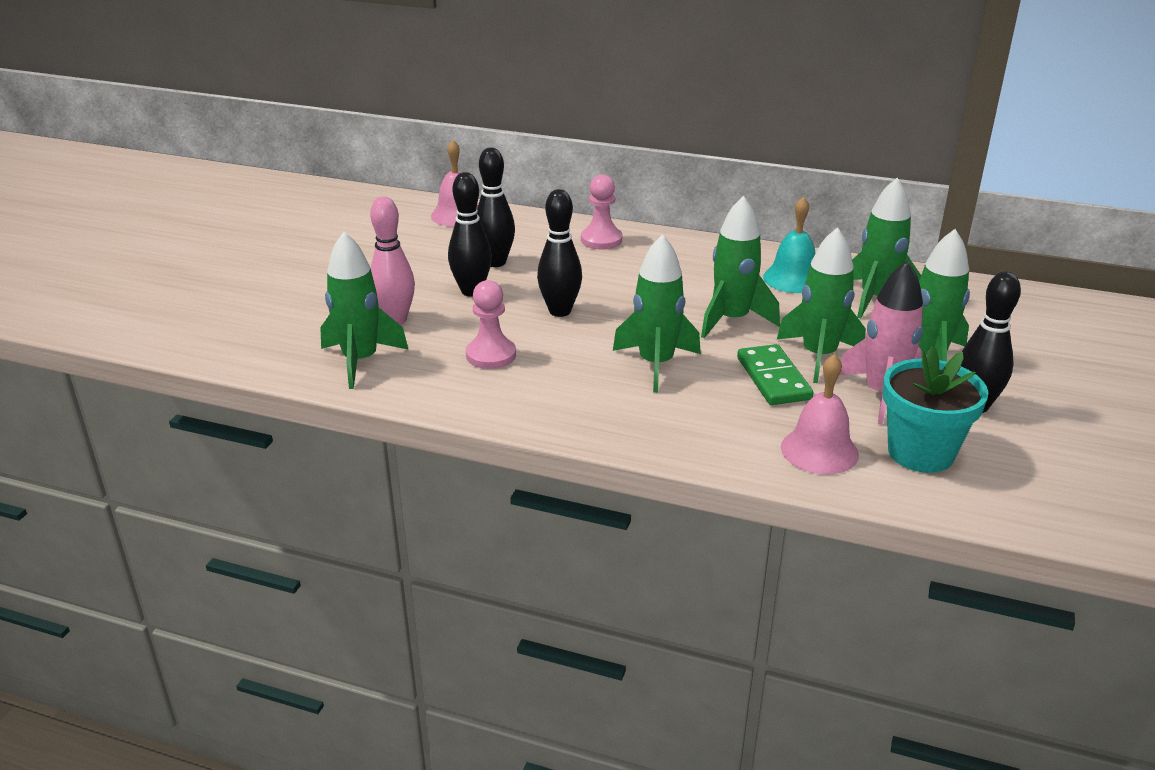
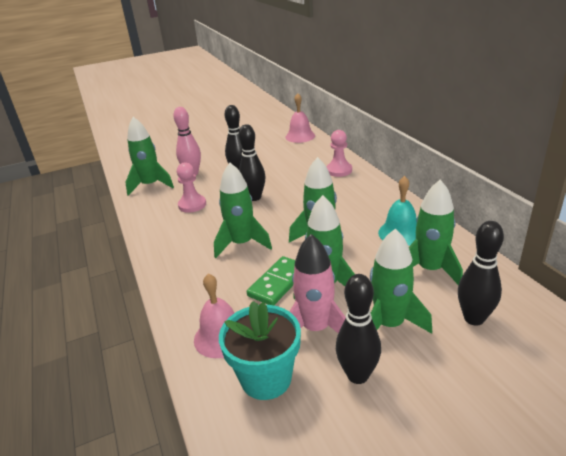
camera: 50 degrees right, 0 degrees up
black bowling pin [477,148,515,267] -> black bowling pin moved to [458,221,504,326]

